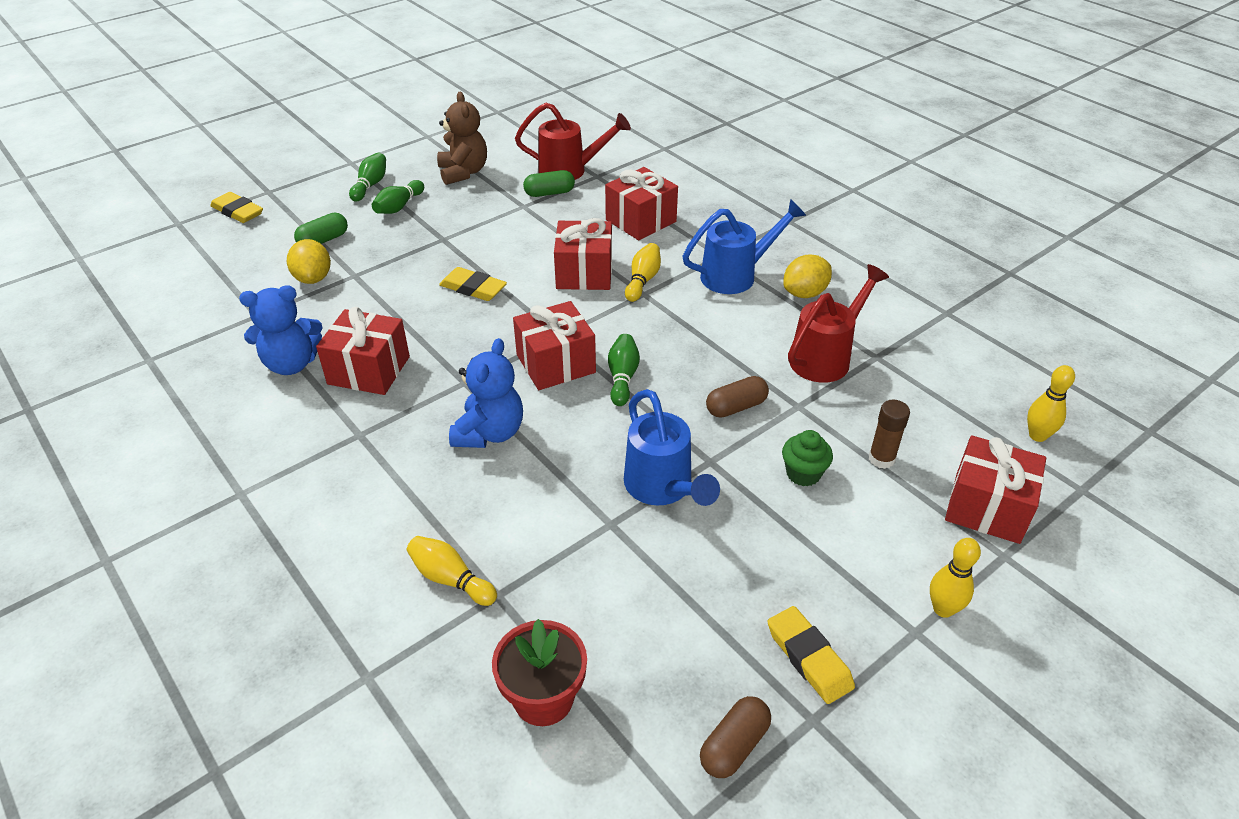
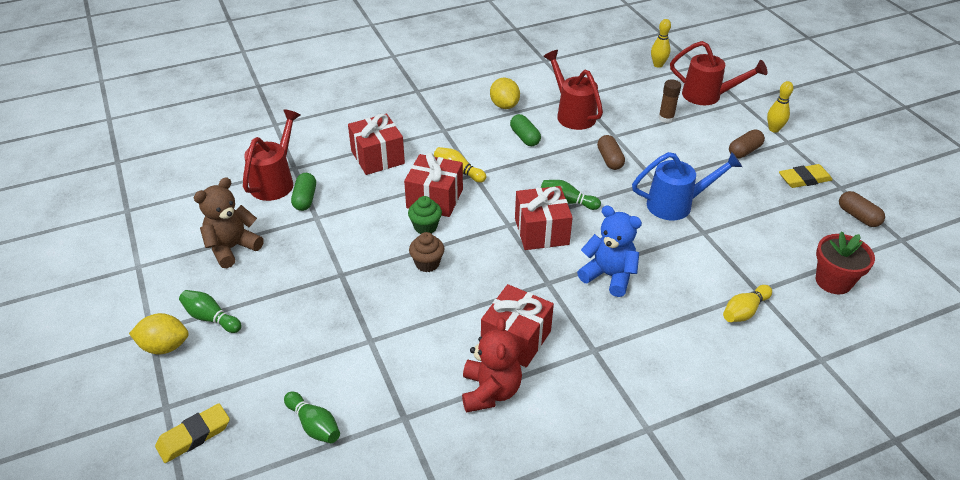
camera: 75 degrees left, 0 degrees up
blue teddy bear [239,285,322,375] -> red teddy bear [462,317,522,413]
yellow lemon [287,239,331,284] -> yellow lemon moved to [129,313,189,355]
green capsule [294,213,348,244] -> green capsule moved to [510,114,541,146]
green bowling pin [372,180,424,214] -> green bowling pin moved to [284,392,340,443]
brown teddy bear [437,92,487,185] -> brown teddy bear turned 45 degrees counterclockwise [194,177,264,268]
yellow eraser [439,267,507,301] -> brown cupcake [409,232,444,272]
blue watering can [682,199,806,294] -> none
green cupcake [782,430,833,486] -> green cupcake moved to [408,196,442,234]
red gift [945,435,1046,544] -> red watering can [670,41,767,105]
none -> brown capsule [729,130,765,158]

